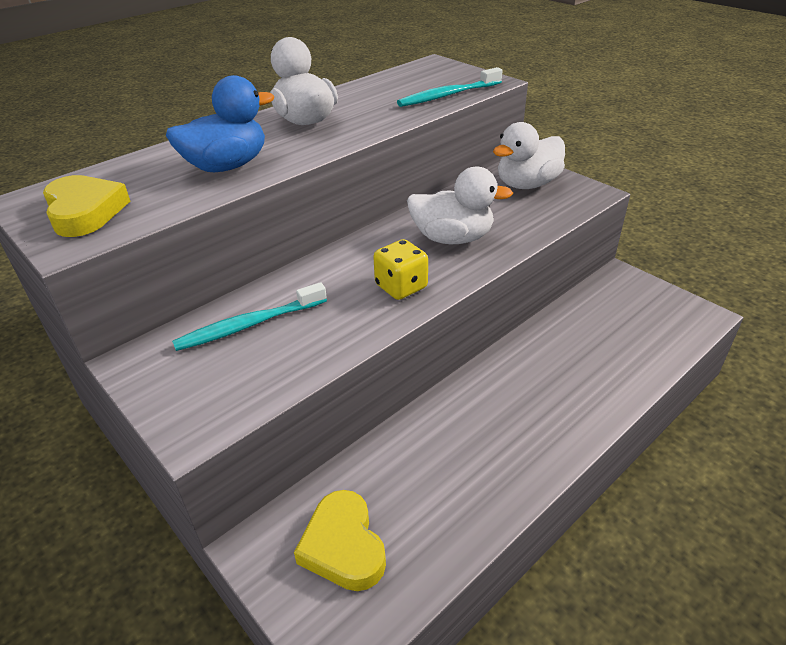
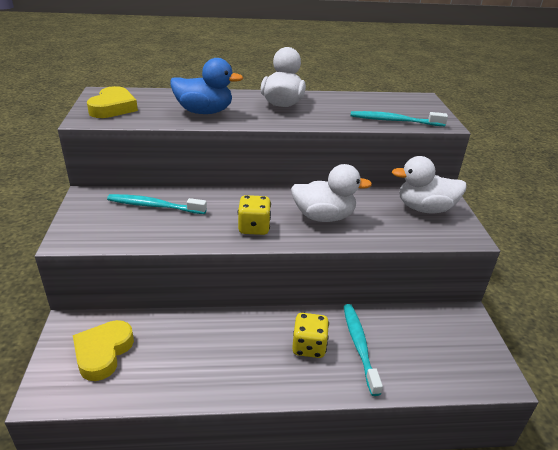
camera: 35 degrees right, 5 degrees down
white duck [407,167,513,244] -> white duck turned 45 degrees counterclockwise [291,164,372,222]
none -> yellow dice [292,313,329,358]
none -> turquoise toothbrush [344,304,383,396]

